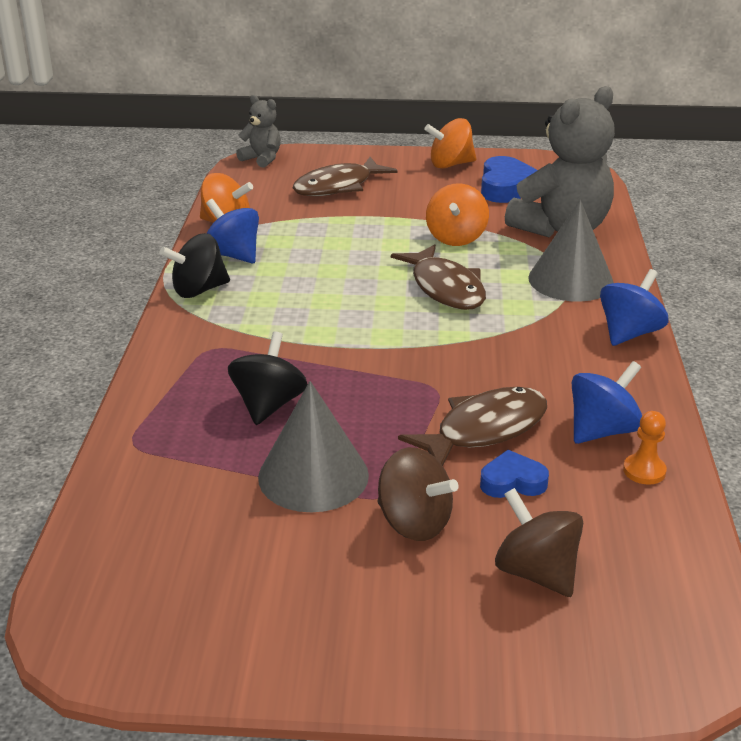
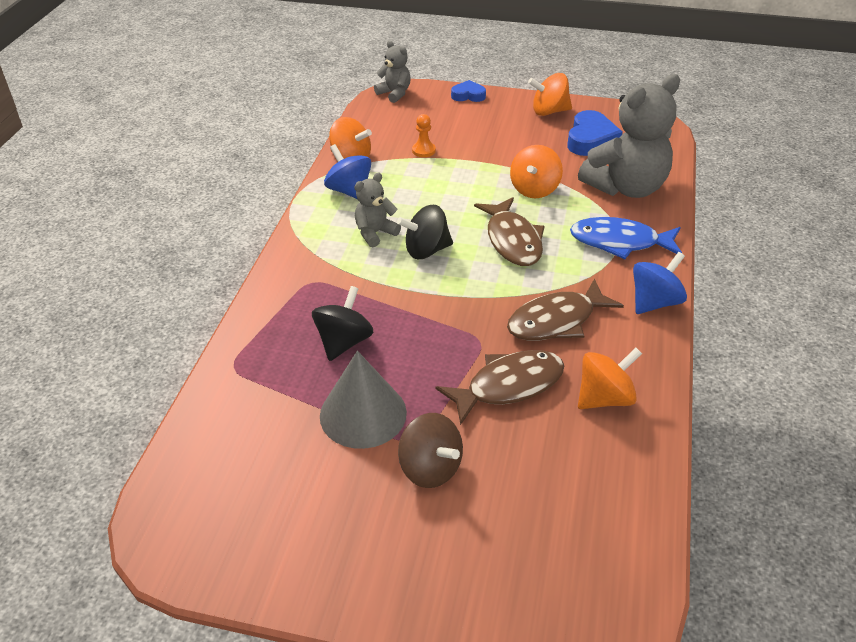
camera: 10 degrees right, 10 degrees up
black spinning top [159,233,230,298] -> black spinning top moved to [397,205,453,259]
brown fish [293,157,398,196] -> brown fish moved to [507,278,624,341]
blue heart [480,450,549,498] -> blue heart moved to [451,80,486,102]
brown spinning top [495,488,583,597] -> none
grey cone [528,200,614,302] -> blue fish [570,217,682,259]
blue spinning top [572,361,642,444] -> orange spinning top [578,348,642,409]
orange pawn [623,411,667,485] -> orange pawn moved to [412,114,436,157]
none -> grey teddy bear [354,173,401,247]

